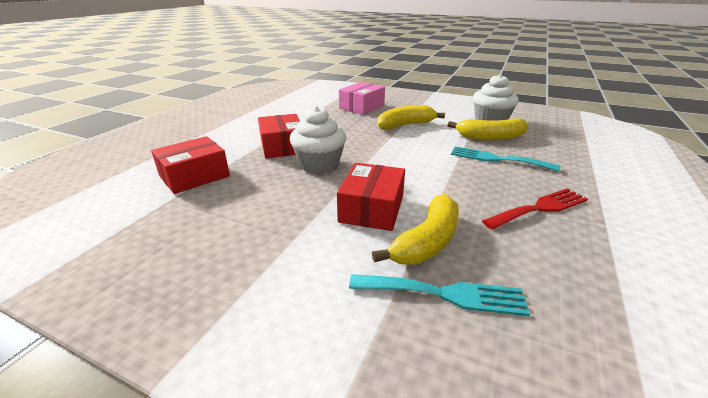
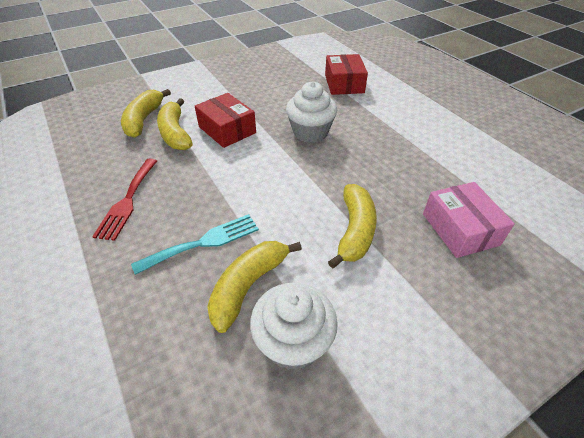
camera: 125 degrees right, 15 degrees up
red box [258,114,300,158] -> none
turquoise fork [349,274,530,316] -> yellow banana [121,89,171,138]

